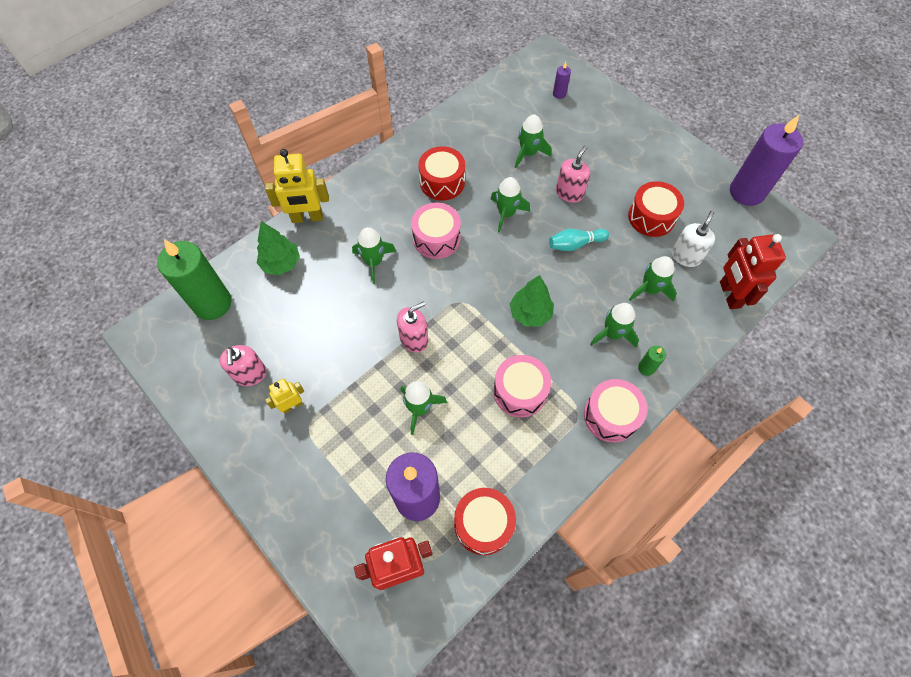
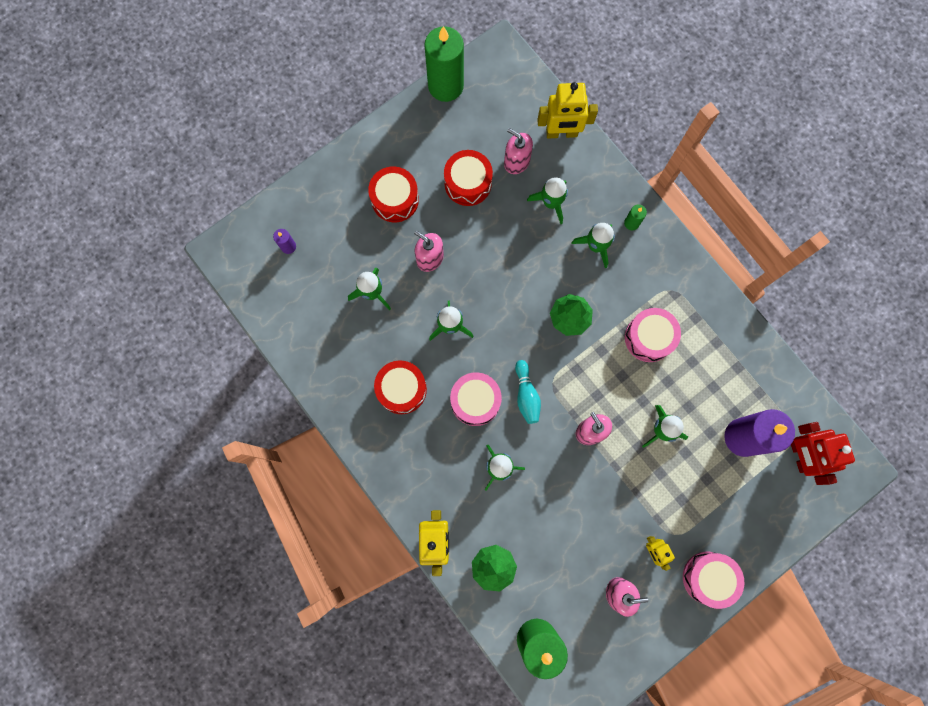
camera: 85 degrees left, 15 degrees up
red drum [454,488,516,555] -> red drum moved to [368,166,419,222]
turquoise bowling pin [549,229,609,251] -> turquoise bowling pin moved to [515,360,541,424]
pink drum [584,379,647,443] -> pink drum moved to [683,552,744,609]
white soap dispenser [672,211,715,267] -> pink soap dispenser [504,128,533,174]
red robot [720,234,786,309] -> yellow robot [537,82,598,138]
purple candle [730,115,803,206] -> green candle [424,26,464,102]

